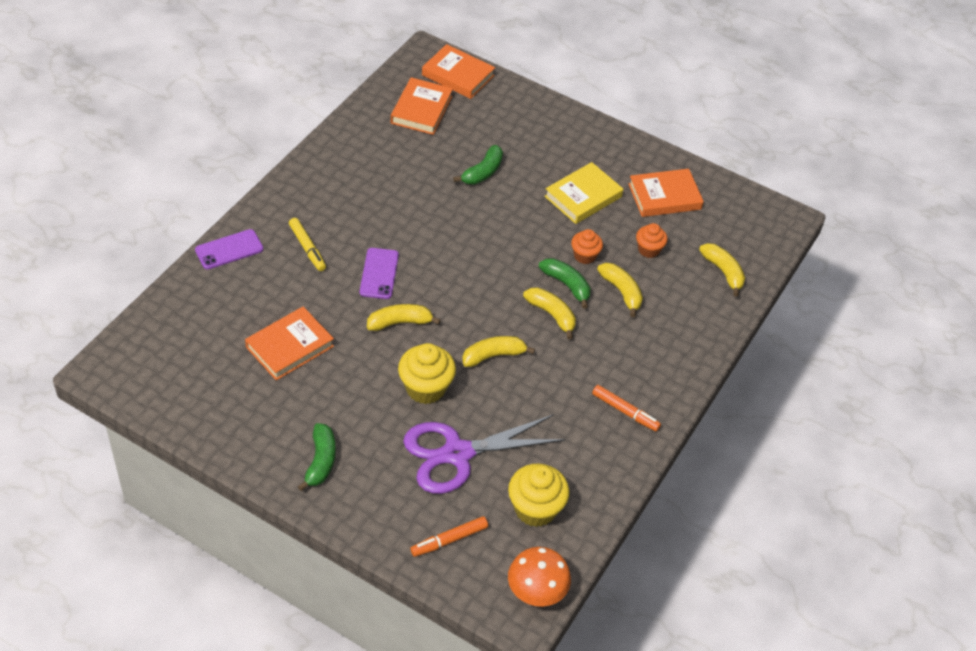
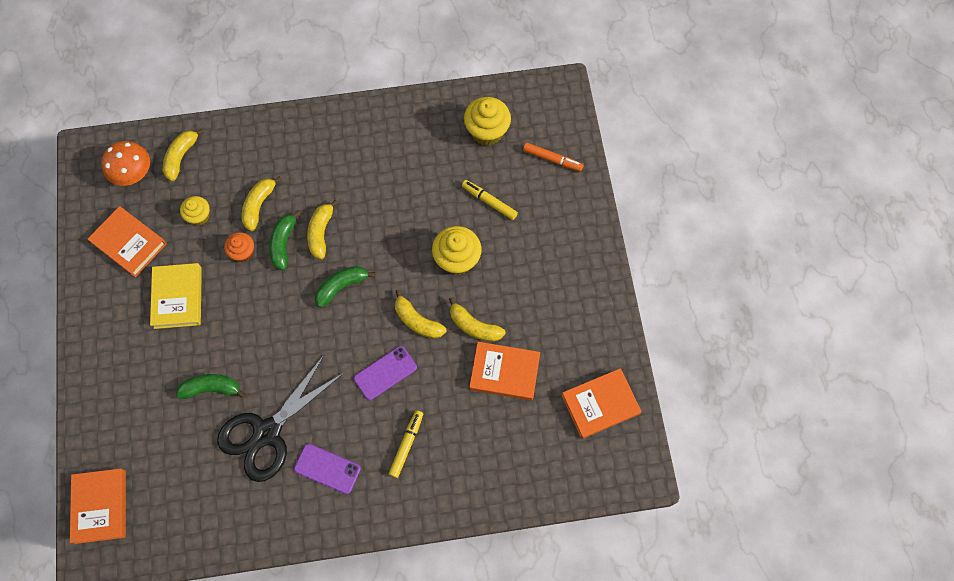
camera: 125 degrees left, 20 degrees up
purple phone [195,229,263,269] -> purple phone moved to [294,444,361,494]
green banana [297,423,336,491] -> green banana moved to [315,266,376,308]
orange book [391,77,453,135] -> orange book moved to [561,368,642,439]
purple scissors [403,414,565,494] -> yellow marker [462,180,518,220]
yellow banana [462,336,535,367] -> yellow banana moved to [449,297,506,342]
orange mushroom [508,547,571,607] -> orange mushroom moved to [101,141,150,186]
yellow book [544,162,623,224] -> yellow book turned 75 degrees clockwise [150,263,202,329]
orange marker [592,385,661,432] -> none
orange cupcake [636,223,668,258] -> yellow cupcake [180,196,210,226]
none -> black scissors [217,354,345,482]

